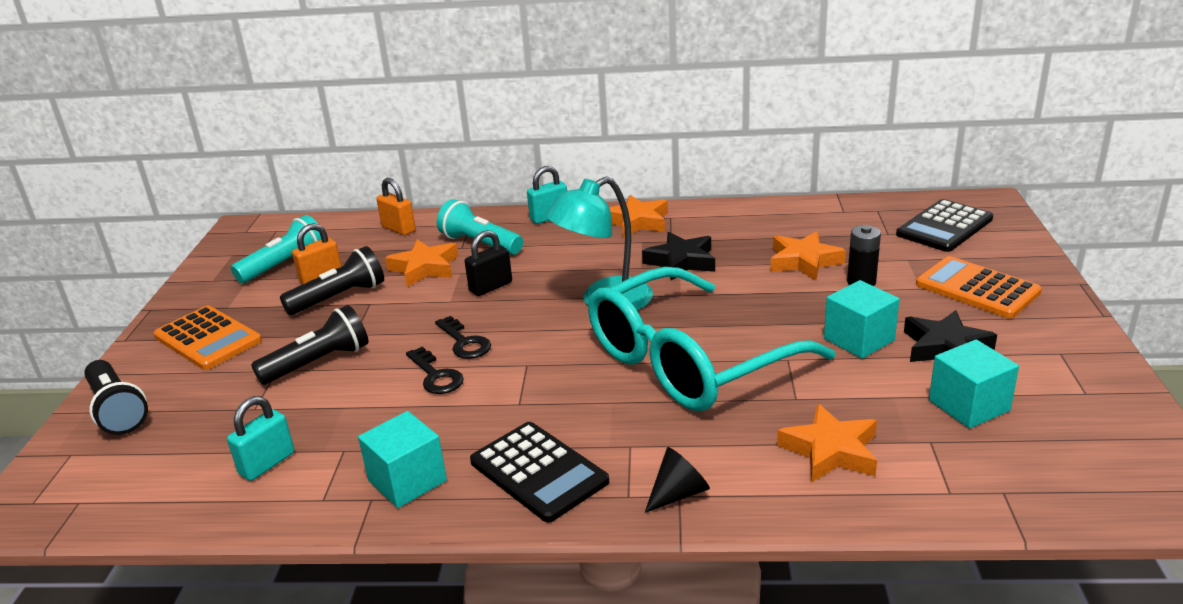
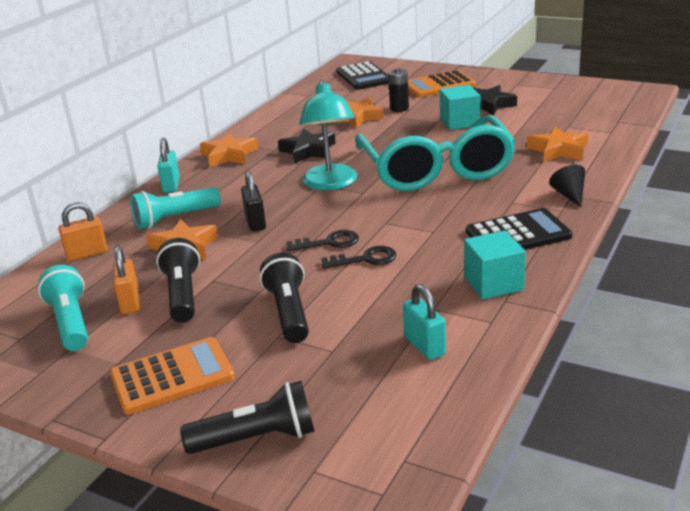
camera: 65 degrees left, 0 degrees up
turquoise cube [929,339,1019,429] -> none

